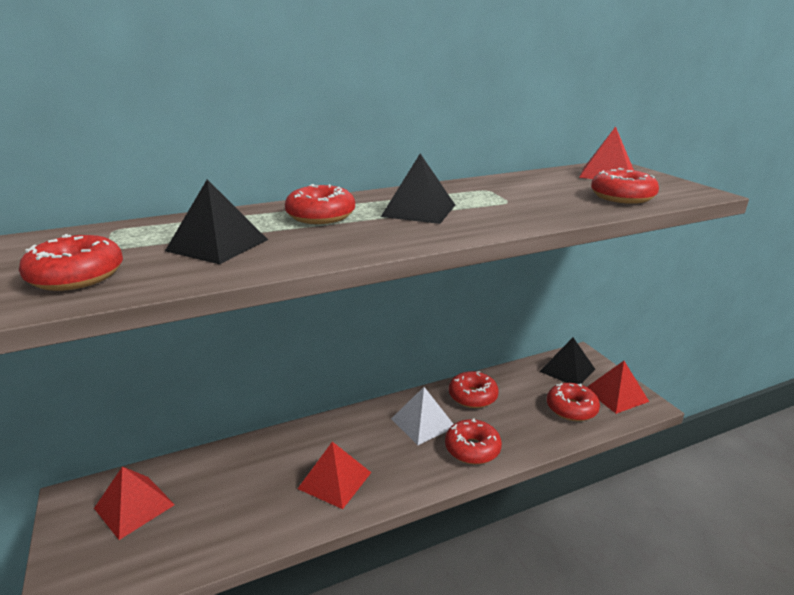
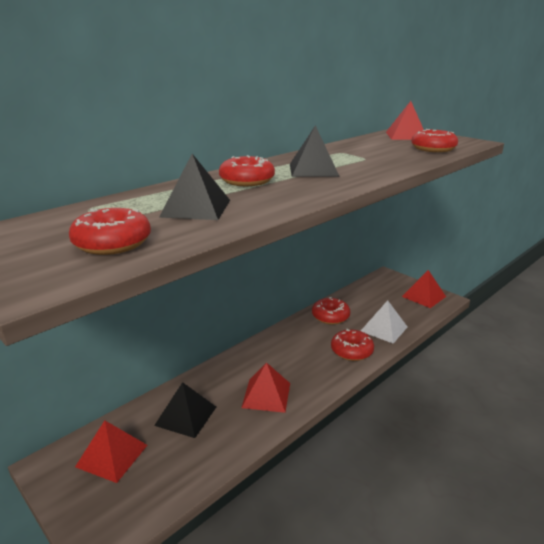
camera: 20 degrees left, 0 degrees up
white pyramid [391,387,453,445] -> white pyramid moved to [361,300,407,343]
black pyramid [539,338,595,384] -> black pyramid moved to [154,382,216,438]
red donut [547,383,600,421] -> none

